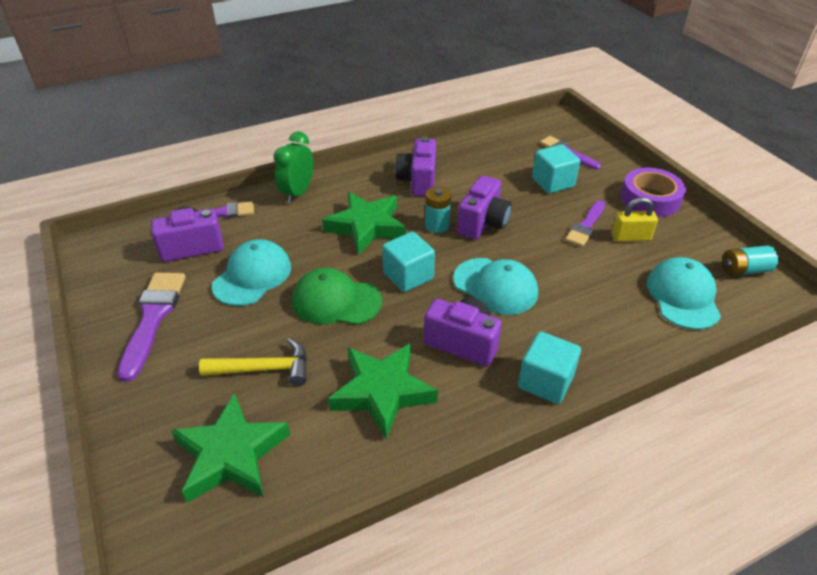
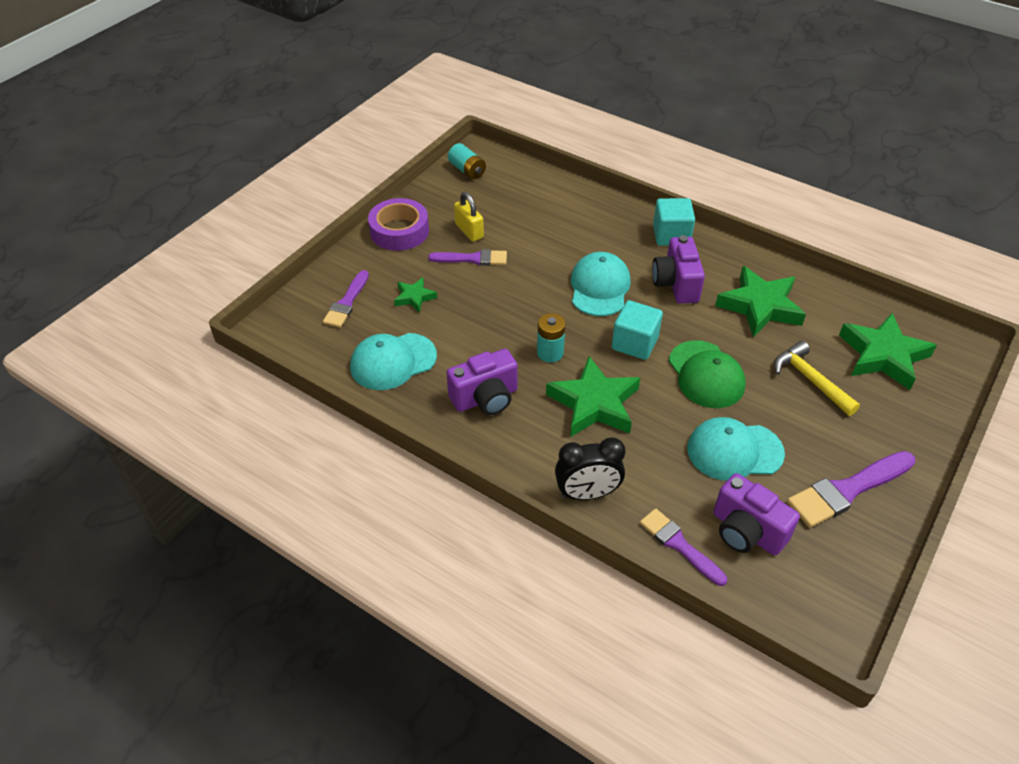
camera: 120 degrees left, 5 degrees up
green clock [273,132,314,203] -> black clock [555,437,625,500]
purple camera [457,176,512,239] -> none
turquoise cube [532,144,580,193] -> green star [394,277,437,313]
turquoise cap [647,257,721,330] -> turquoise cap moved to [350,333,437,390]

